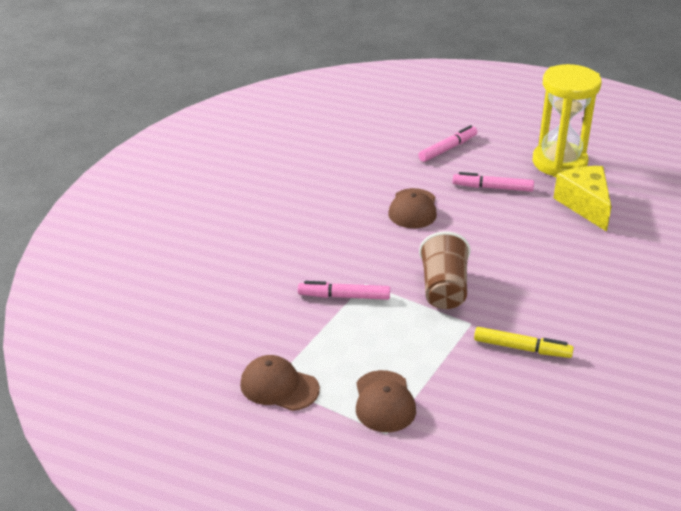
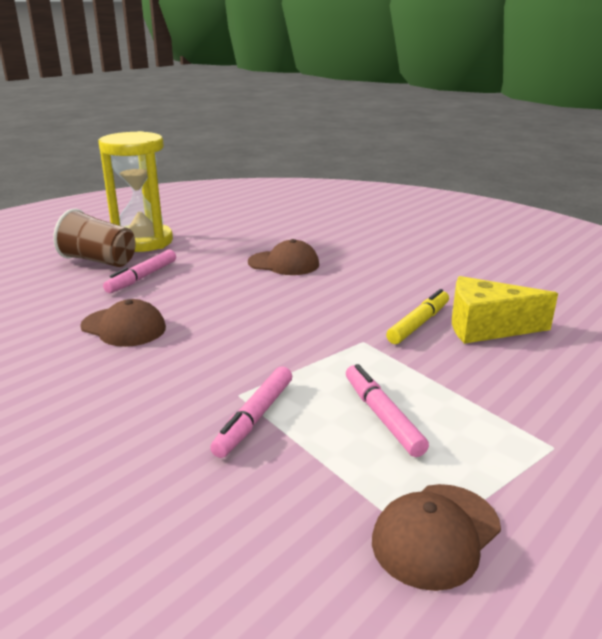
camera: 70 degrees left, 10 degrees down
brown cap [356,370,416,432] -> brown cap moved to [248,239,319,275]
pink marker [418,125,477,162] -> pink marker moved to [346,364,429,457]
brown cup [419,231,471,309] -> brown cup moved to [53,209,136,267]
yellow cheese [553,166,611,232] -> yellow cheese moved to [452,276,558,344]

